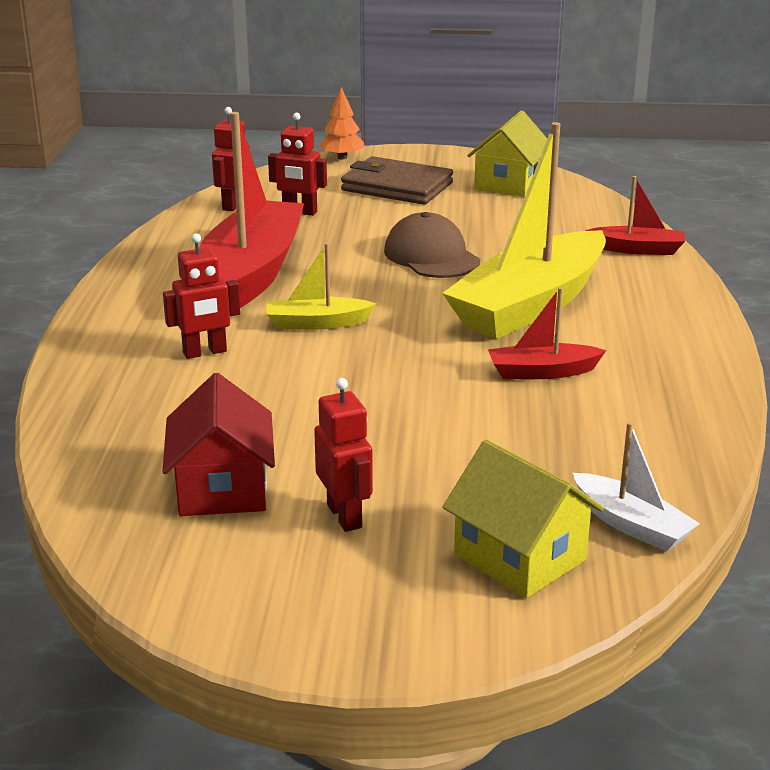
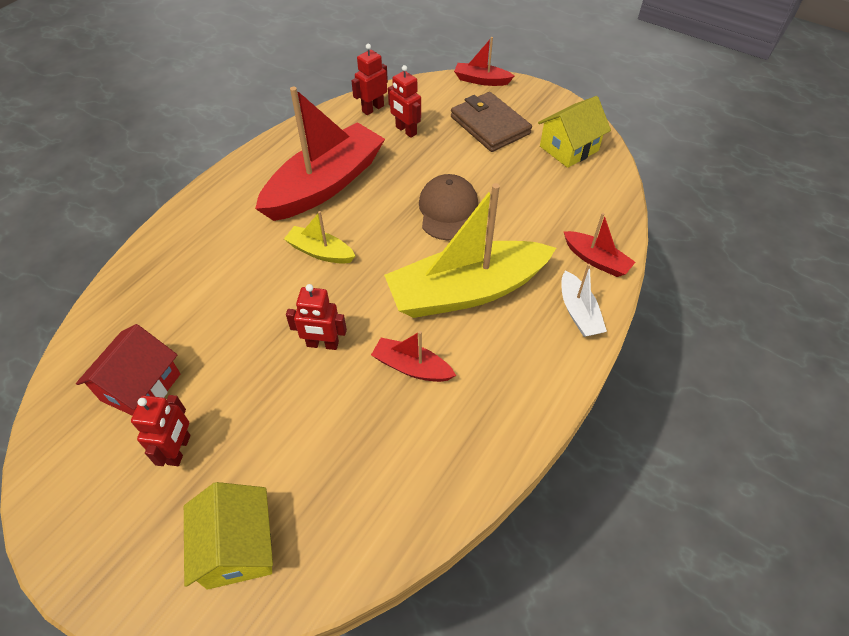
camera: 30 degrees right, 25 degrees up
red robot [163,233,240,359] -> red robot moved to [286,284,347,350]
orange tree [319,87,365,160] -> red boat [454,37,514,86]
white boat [573,422,700,551] -> white boat moved to [561,264,607,337]

